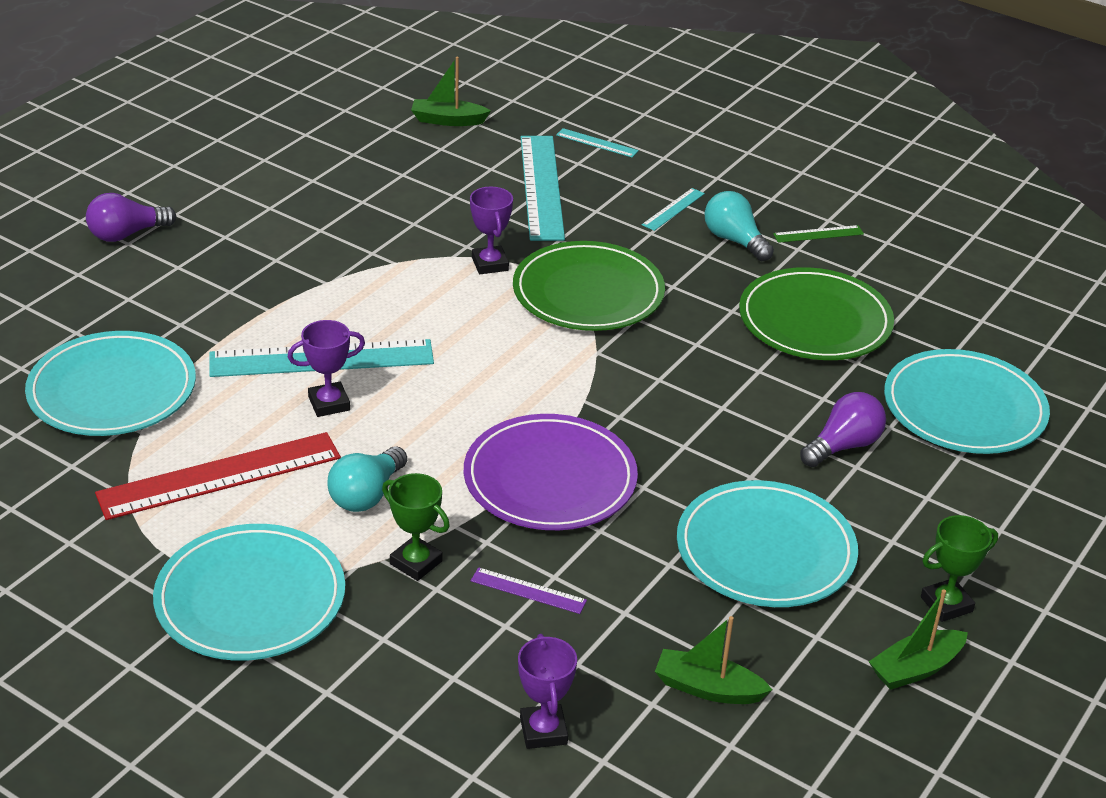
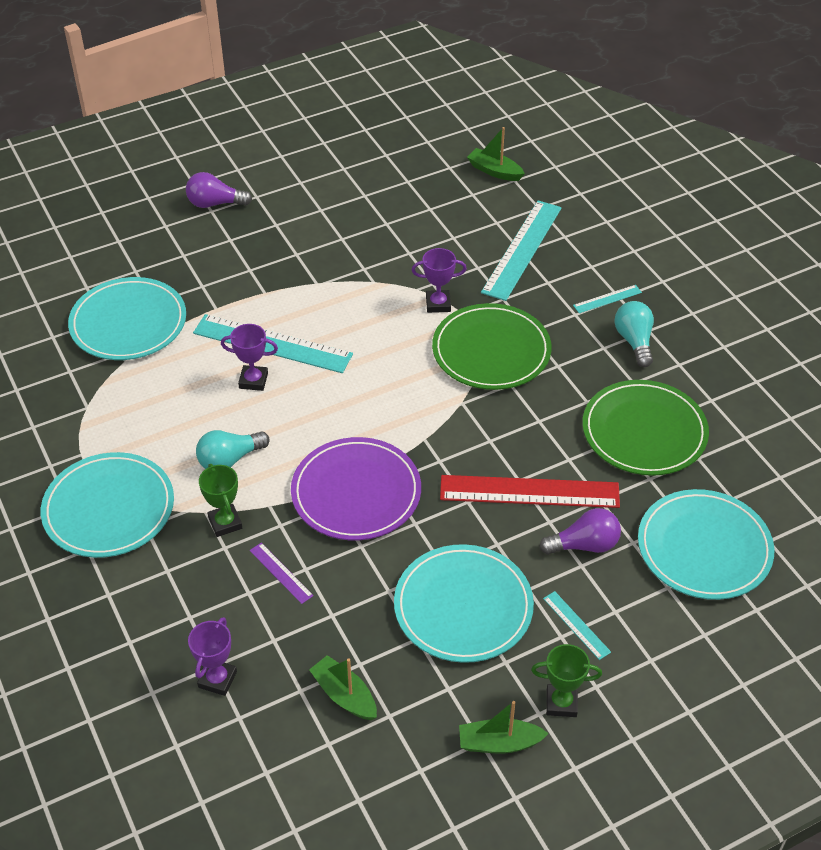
camera: 30 degrees right, 10 degrees up
red ruler [95,432,341,520] -> red ruler moved to [440,475,620,508]
purple trophy [470,187,513,274] -> purple trophy turned 75 degrees clockwise [412,248,467,313]
turquoise ruler [556,128,639,158] -> turquoise ruler moved to [543,591,611,660]
green ruler [773,225,864,243] -> none

